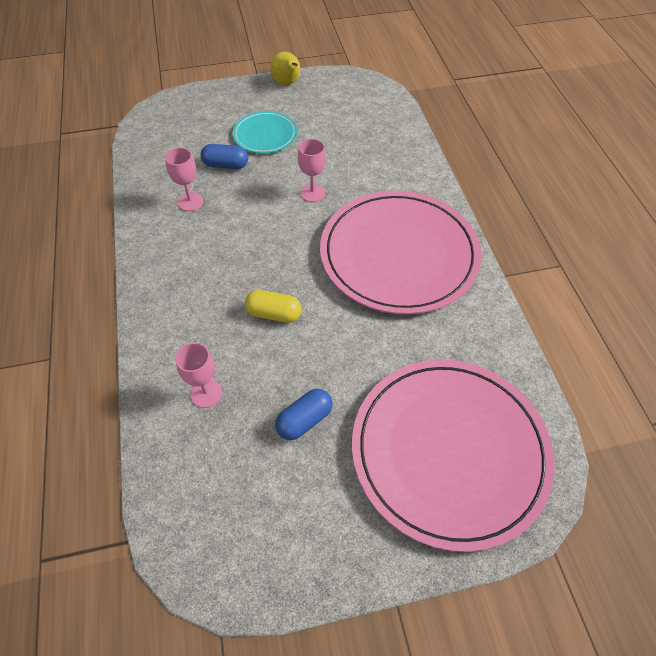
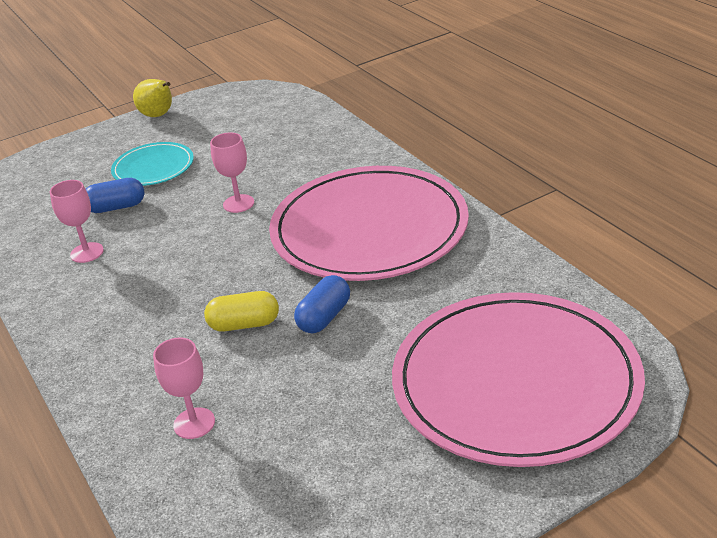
camera: 15 degrees left, 20 degrees down
blue capsule [275,389,333,440] -> blue capsule moved to [294,275,350,333]

